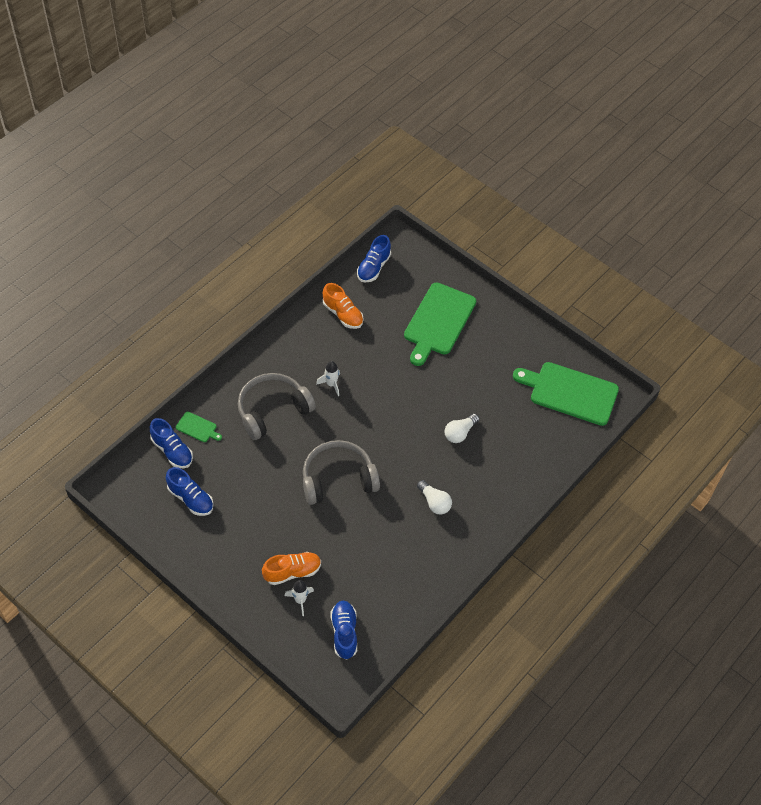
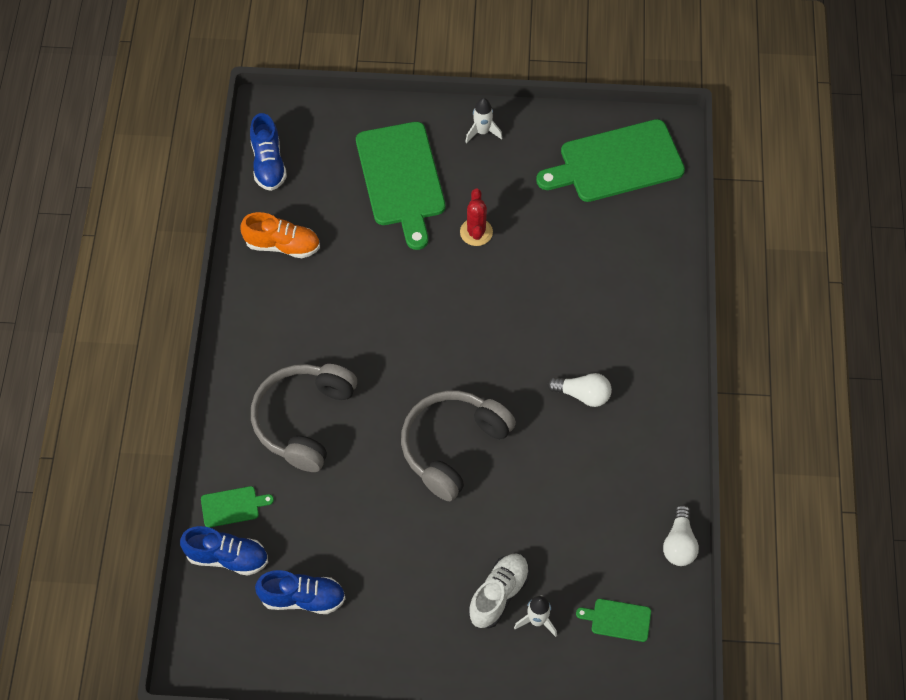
camera: 35 degrees left, 5 degrees up
orange shoe [262,552,321,585] -> white shoe [468,554,530,628]
white rocket [316,361,340,396] -> white rocket moved to [465,98,502,143]
blue shoe [330,601,357,660] -> green cutting board [576,599,651,642]
white light bulb [444,414,479,443] -> white light bulb moved to [663,505,699,566]
none -> red cactus [460,188,493,246]

